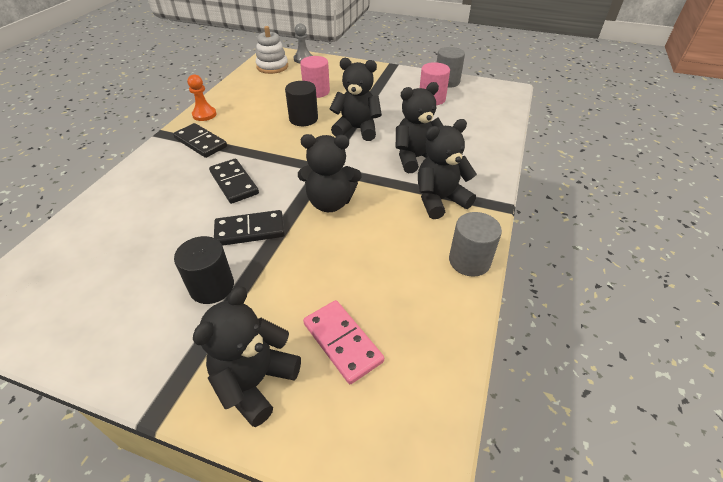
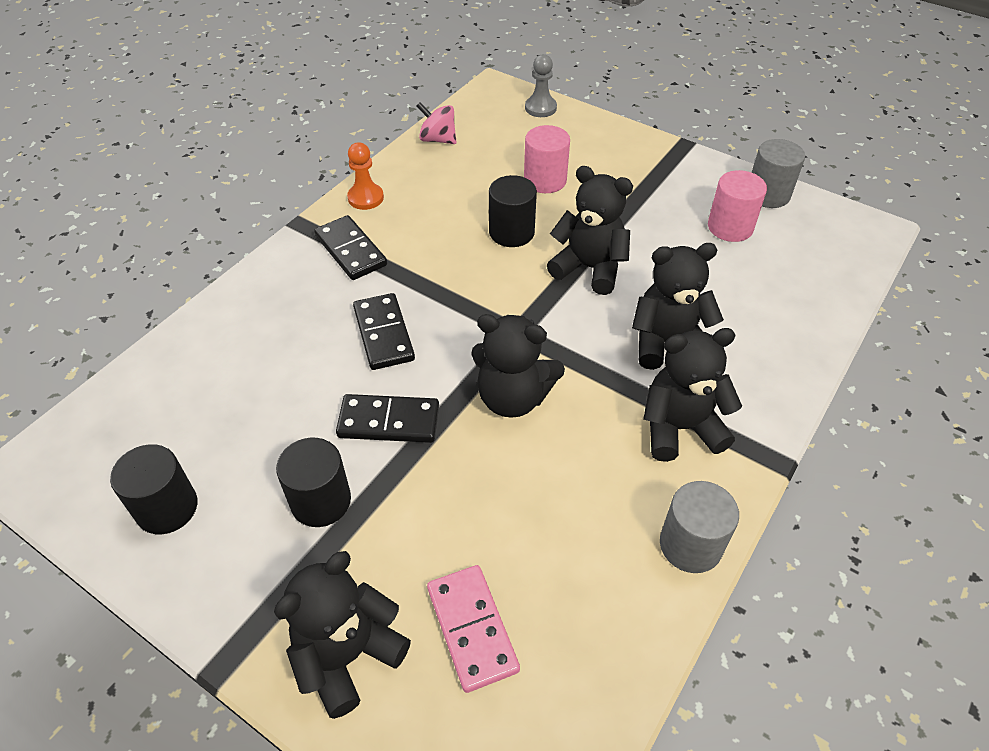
camera: 15 degrees right, 5 degrees up
white stacking toy [256,26,288,74] -> none
none -> black cylinder [110,444,198,534]
none -> pink spinning top [417,102,456,144]

